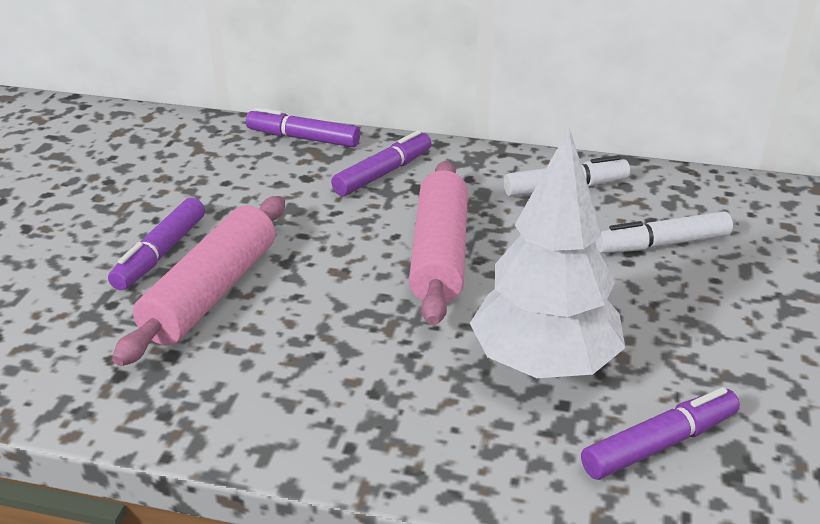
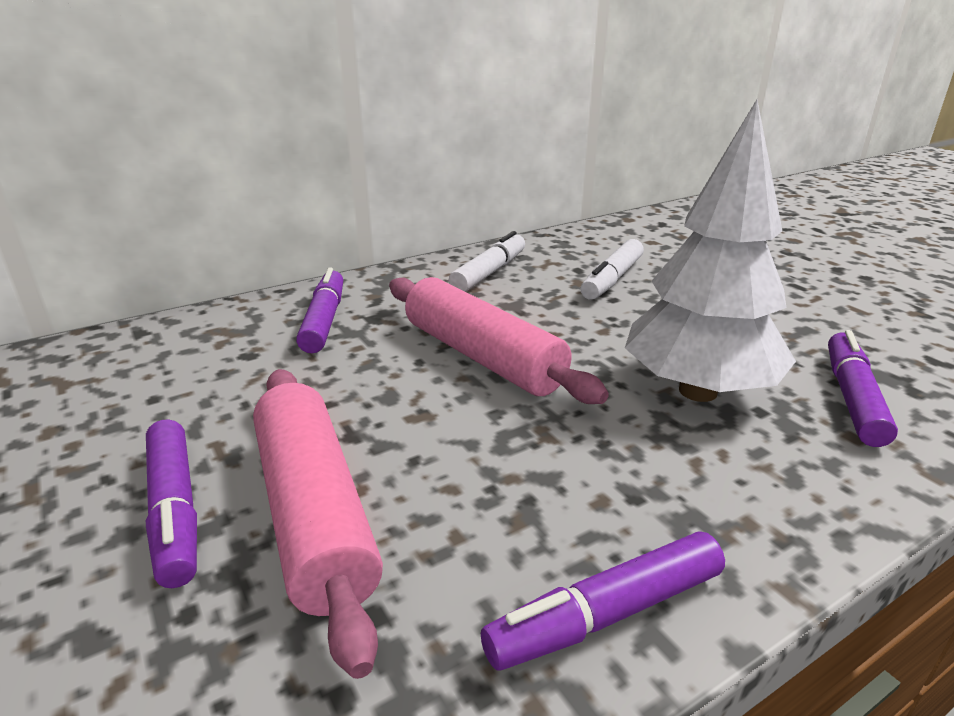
camera: 45 degrees left, 5 degrees down
purple marker [246,107,360,147] -> purple marker moved to [481,531,725,670]

